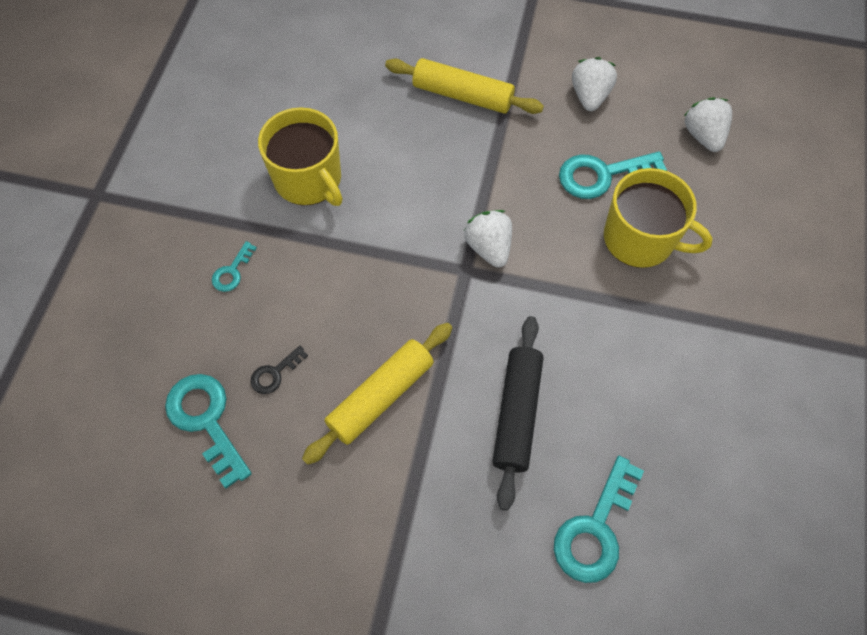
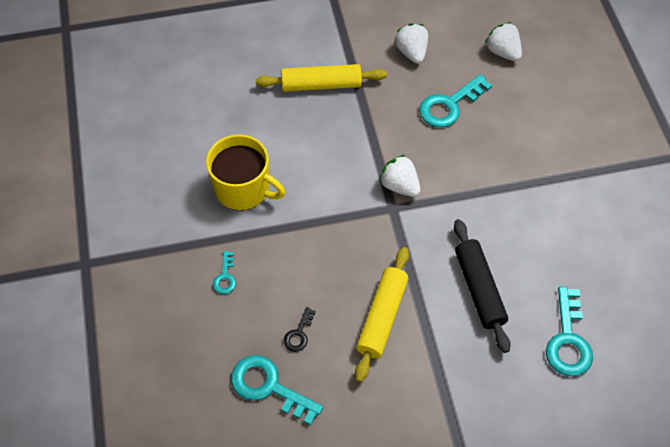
camera: 25 degrees left, 5 degrees down
yellow mug [604,168,713,268] -> none

